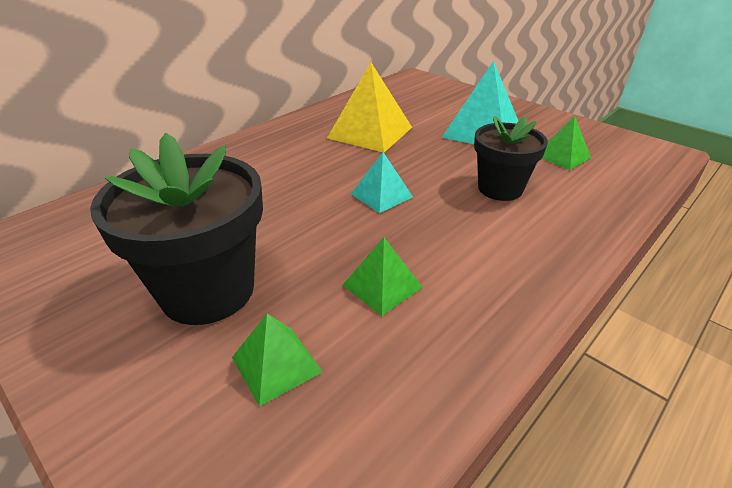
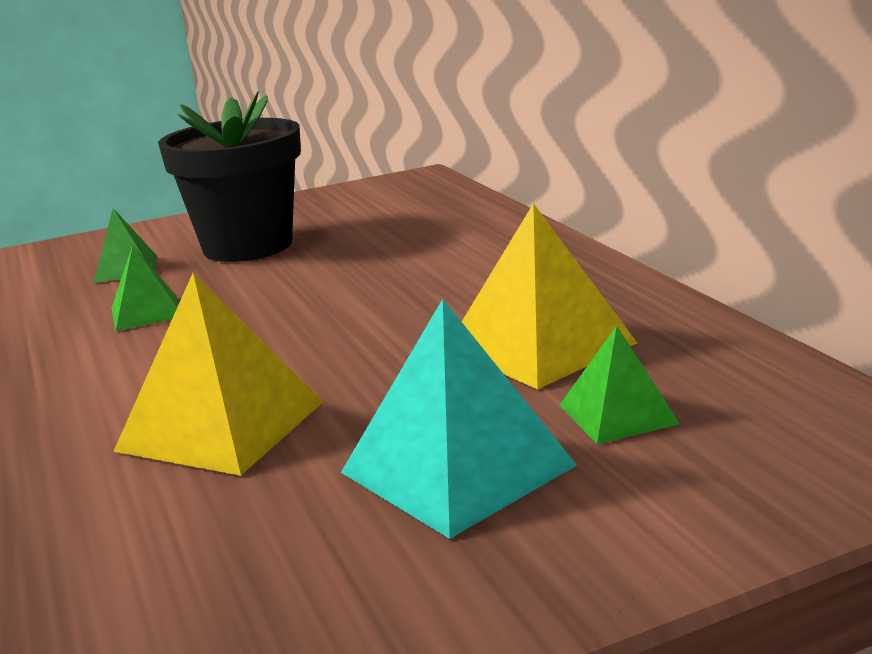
camera: 115 degrees right, 15 degrees down
turquoise pyramid [351,152,413,213] -> none
black flower pot [474,116,548,201] -> yellow pyramid [113,273,324,476]
green pyramid [542,116,591,170] -> green pyramid moved to [560,326,680,444]

